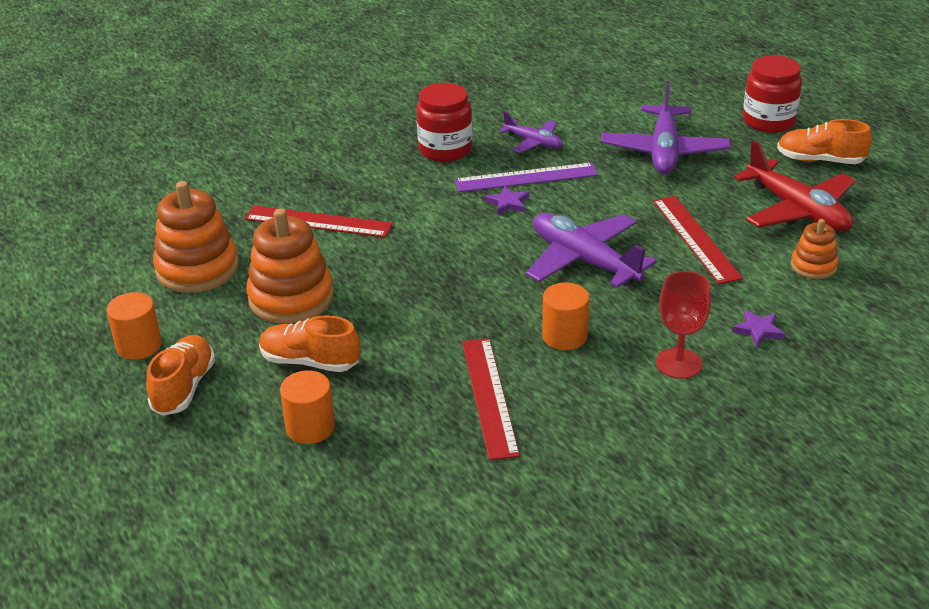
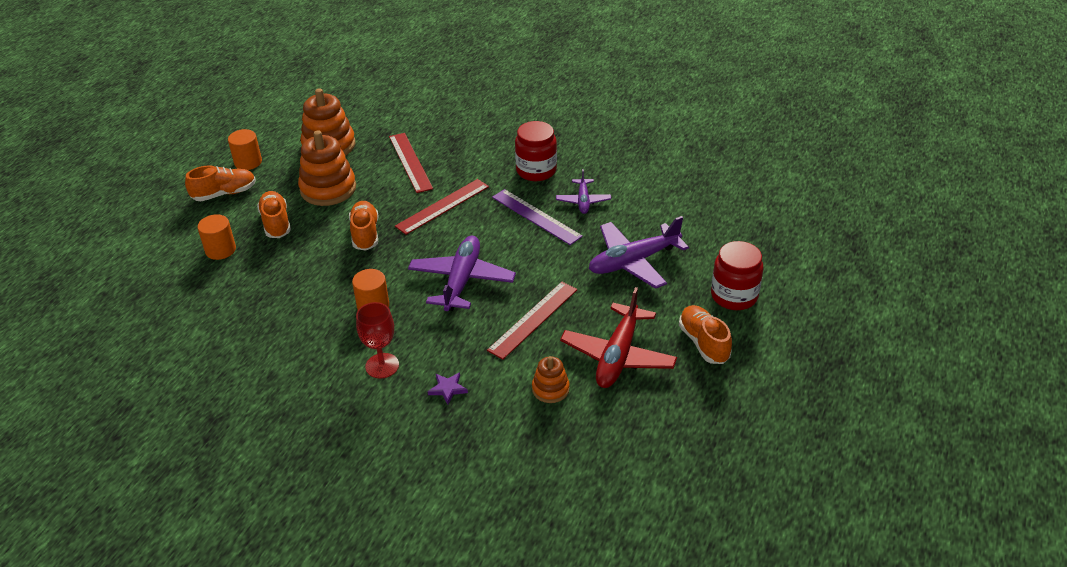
camera: 55 degrees right, 5 degrees up
red ruler [462,338,520,460] -> red ruler moved to [395,179,489,235]
purple star [485,186,529,215] -> none
none -> orange shoe [349,201,379,251]

